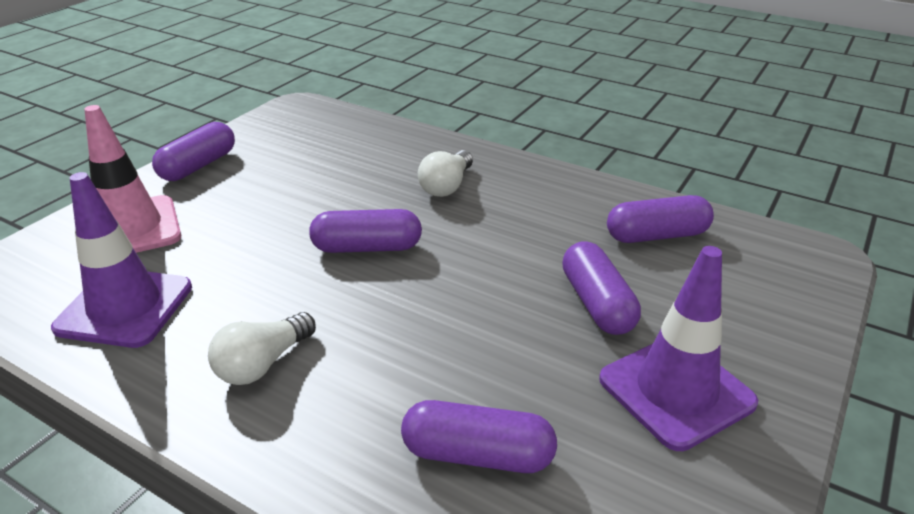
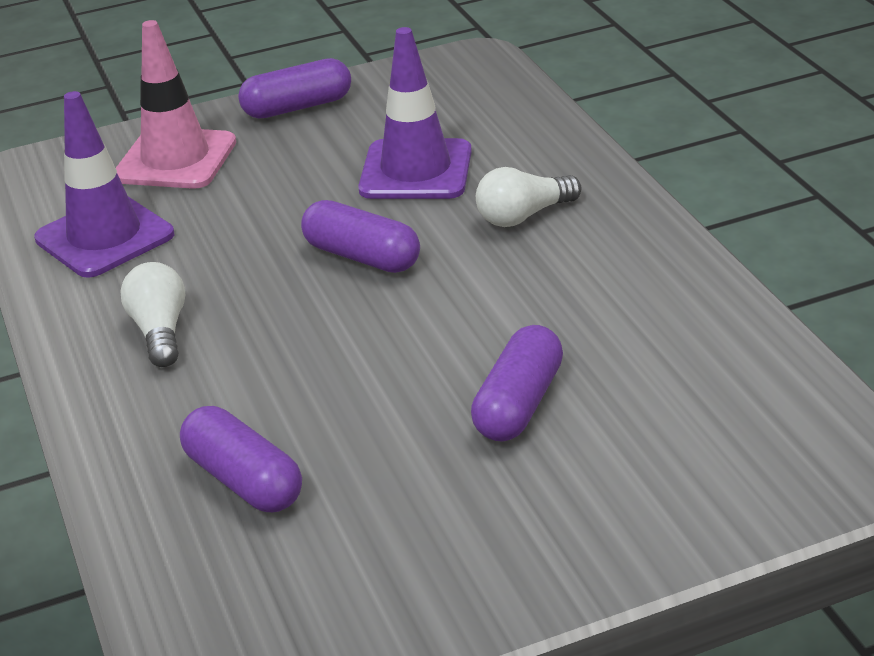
camera: 40 degrees right, 0 degrees up
white light bulb [208,312,316,385] -> white light bulb turned 90 degrees clockwise [121,262,185,367]
purple traffic cone [599,246,758,451] -> purple traffic cone moved to [358,27,472,199]
purple capsule [607,195,714,243] -> none

